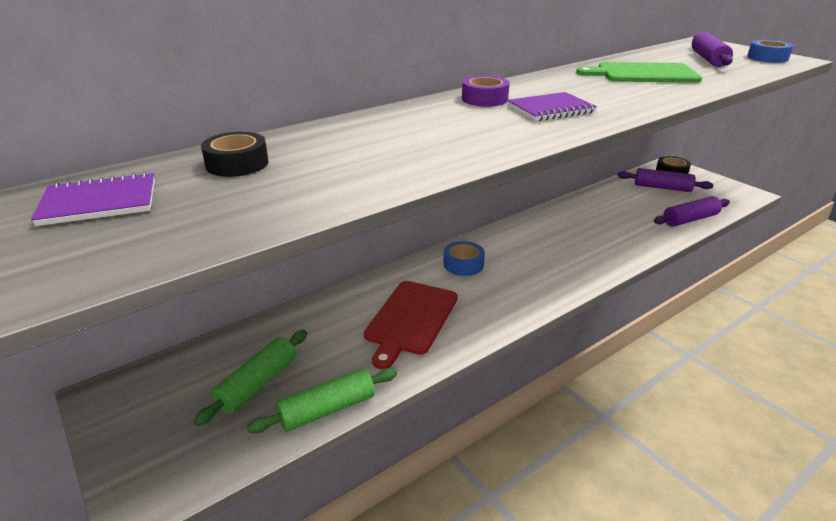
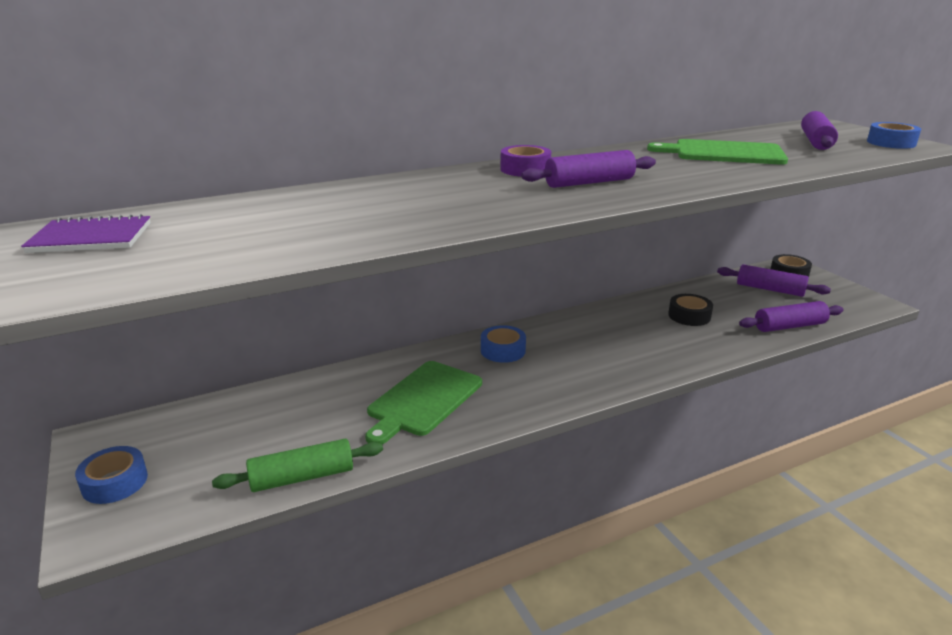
camera: 10 degrees right, 5 degrees down
green rolling pin [194,330,307,426] -> none
black tape [201,132,269,177] -> black tape moved to [668,294,713,326]
red cutting board [364,281,458,369] -> green cutting board [365,361,482,444]
purple notebook [507,92,597,121] -> purple rolling pin [521,150,656,188]
none -> blue tape [75,446,148,504]

